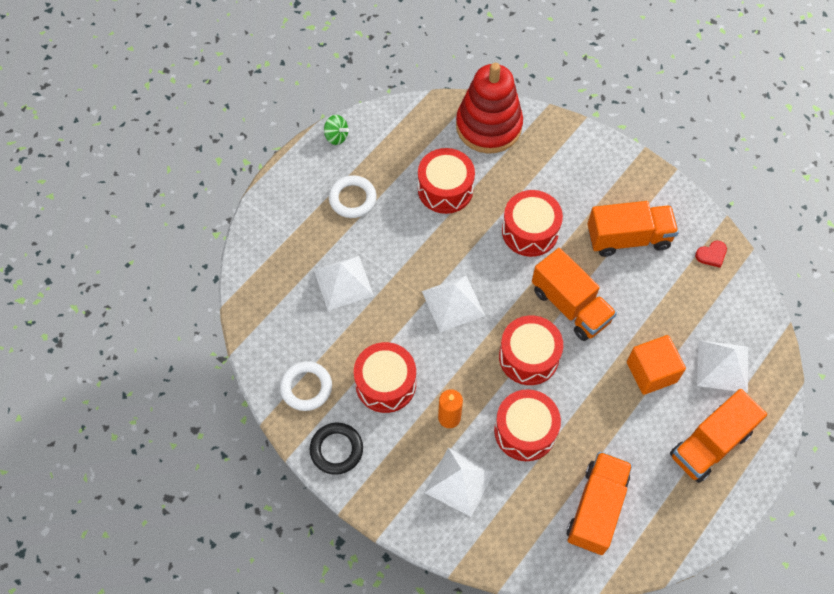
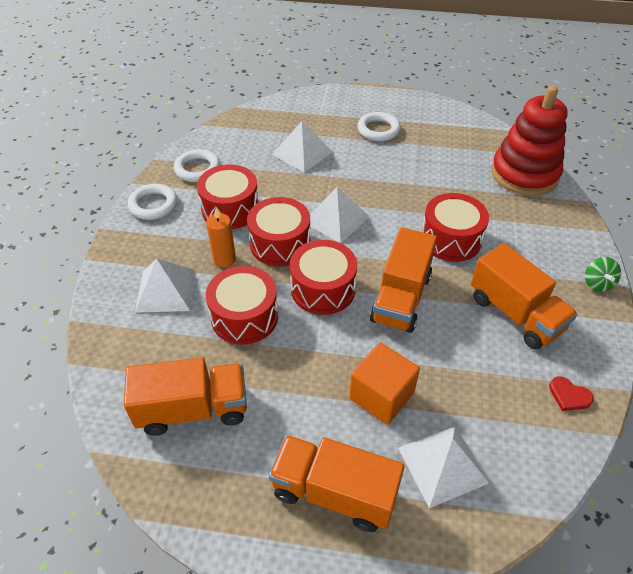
camera: 60 degrees right, 15 degrees down
black ring [309,423,363,475] -> white ring [128,184,178,220]
green spinning top [324,115,349,145] -> green spinning top moved to [585,257,621,292]
red drum [418,148,475,214] -> red drum moved to [247,197,310,266]

